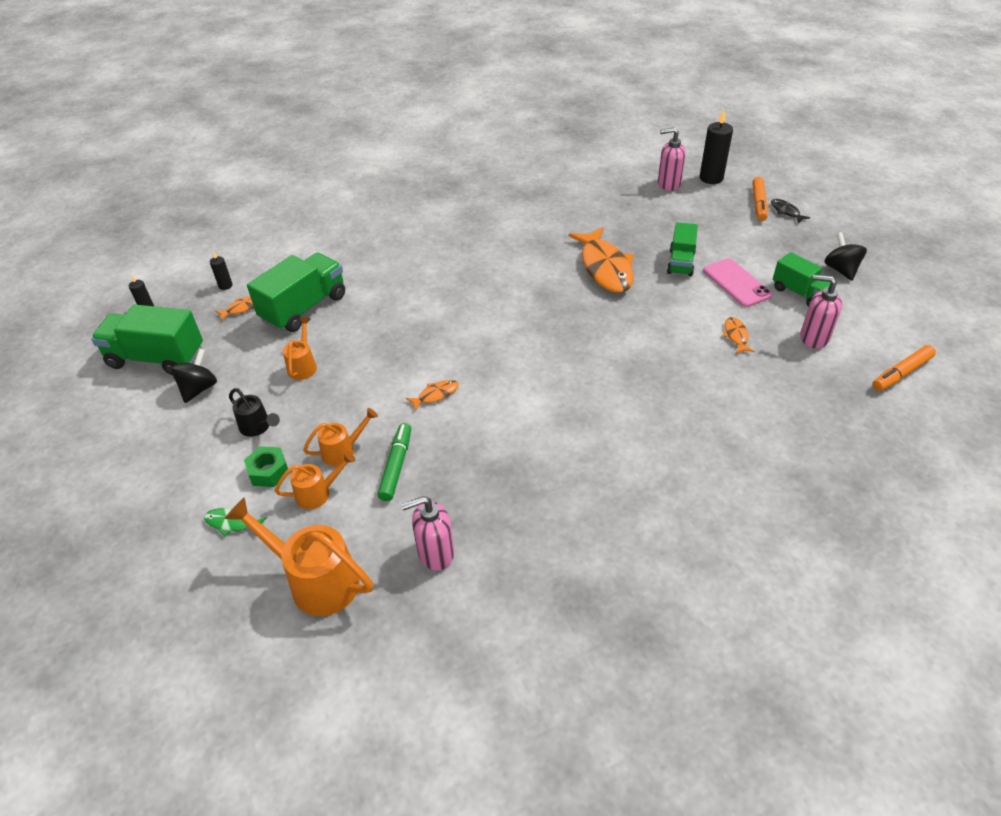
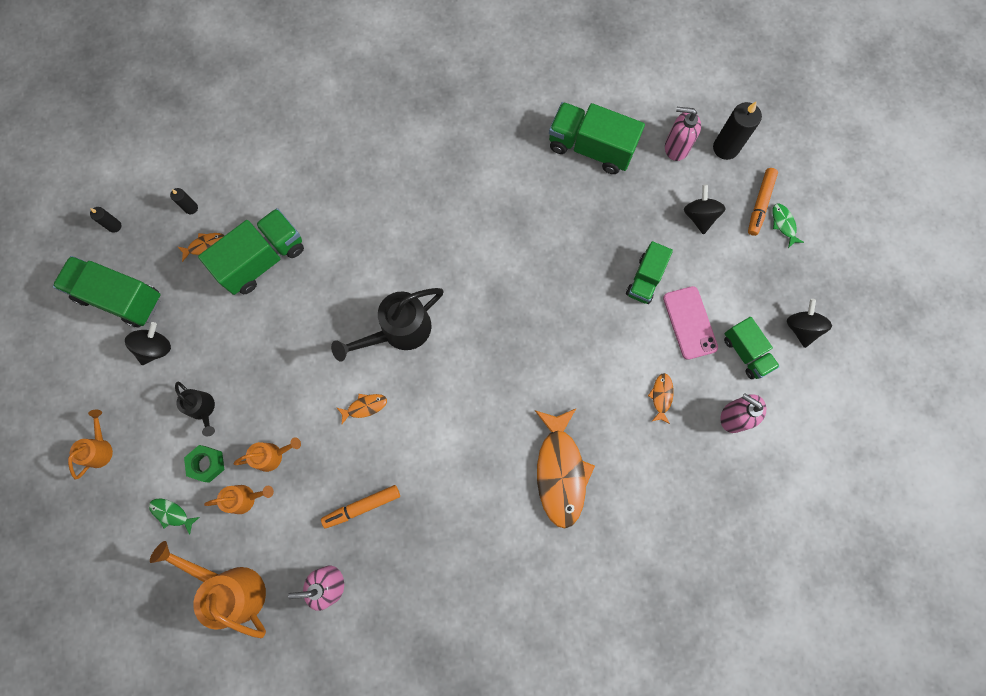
camera: 10 degrees right, 30 degrees up
orange watering can [283,317,317,380] -> orange watering can moved to [68,410,113,480]
green marker [378,423,411,501] -> none
orange fish [568,227,634,293] -> orange fish moved to [535,409,595,528]
black fish [771,199,811,223] -> green fish [772,203,804,248]
orange marker [872,345,936,391] -> orange marker moved to [321,485,400,528]
none -> black watering can [331,288,444,362]
none -> green truck [549,102,645,174]
none -> black spinning top [684,184,726,234]

